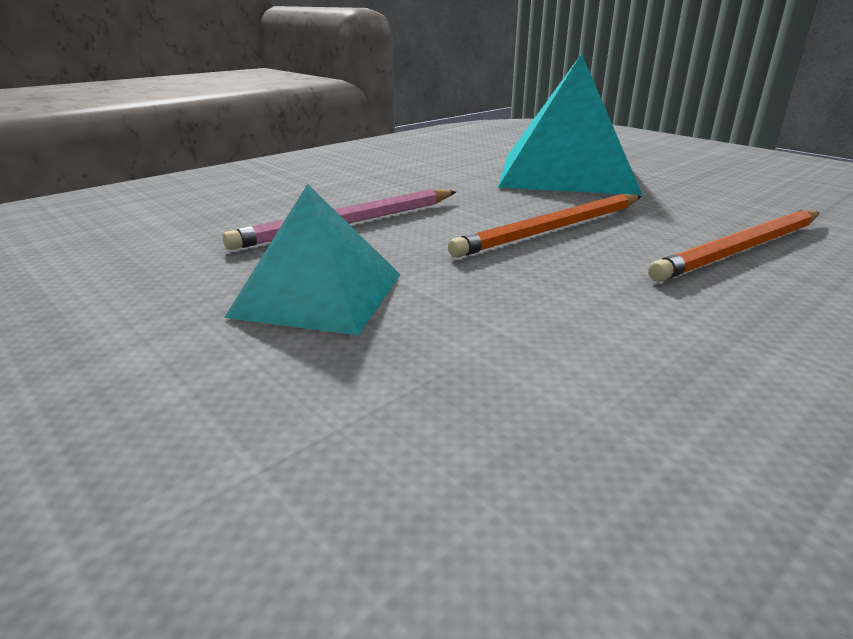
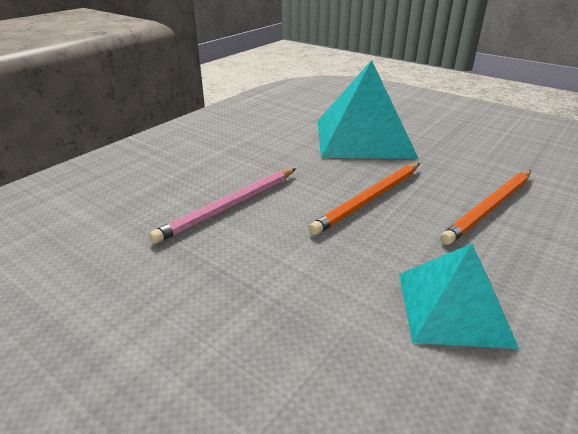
camera: 10 degrees left, 5 degrees up
turquoise pyramid [224,184,401,335] -> turquoise pyramid moved to [399,244,519,349]

